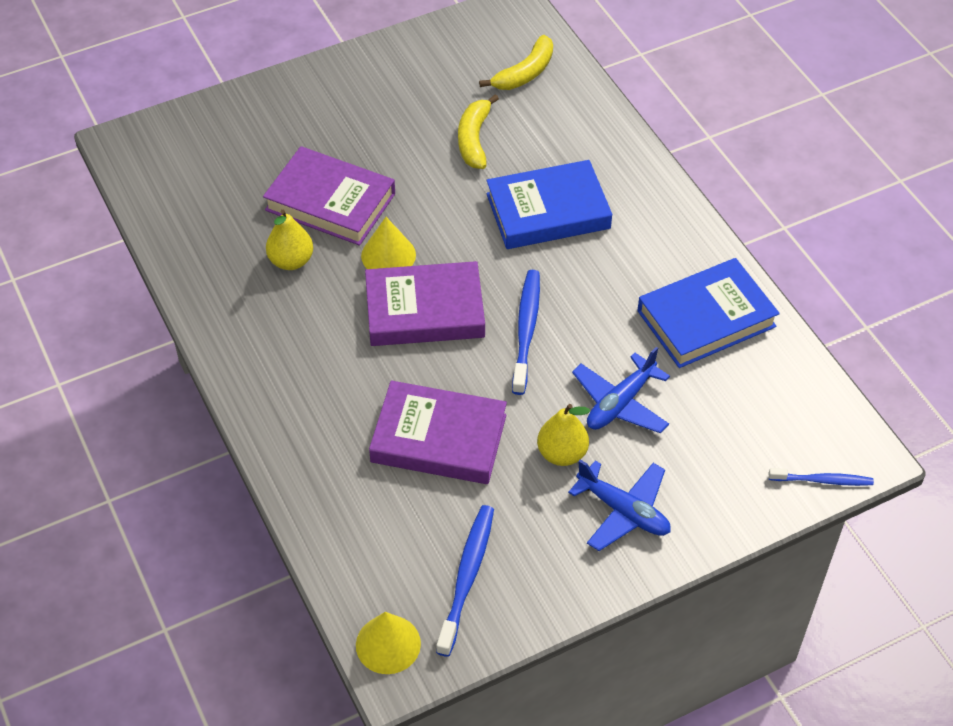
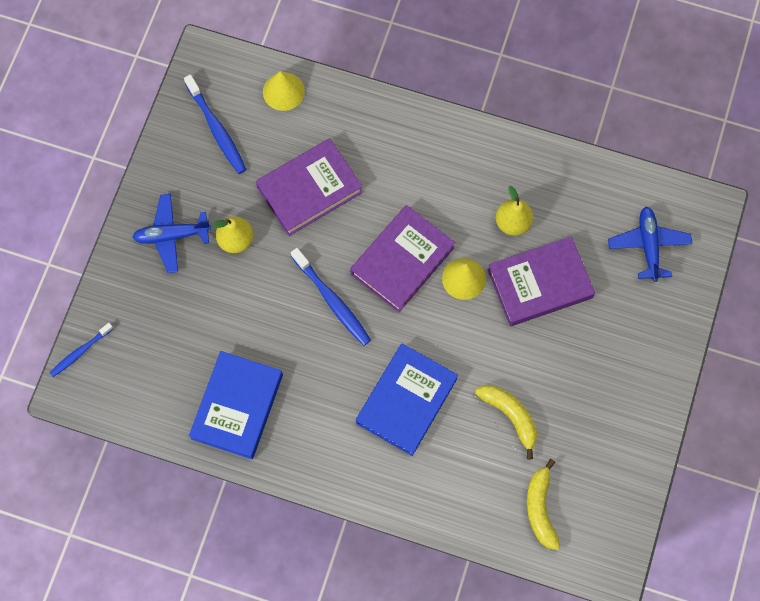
camera: 135 degrees right, 20 degrees up
yellow cone [356,612,421,674] -> yellow cone moved to [263,71,305,111]
blue plane [572,347,670,433] -> blue plane moved to [608,207,693,282]

